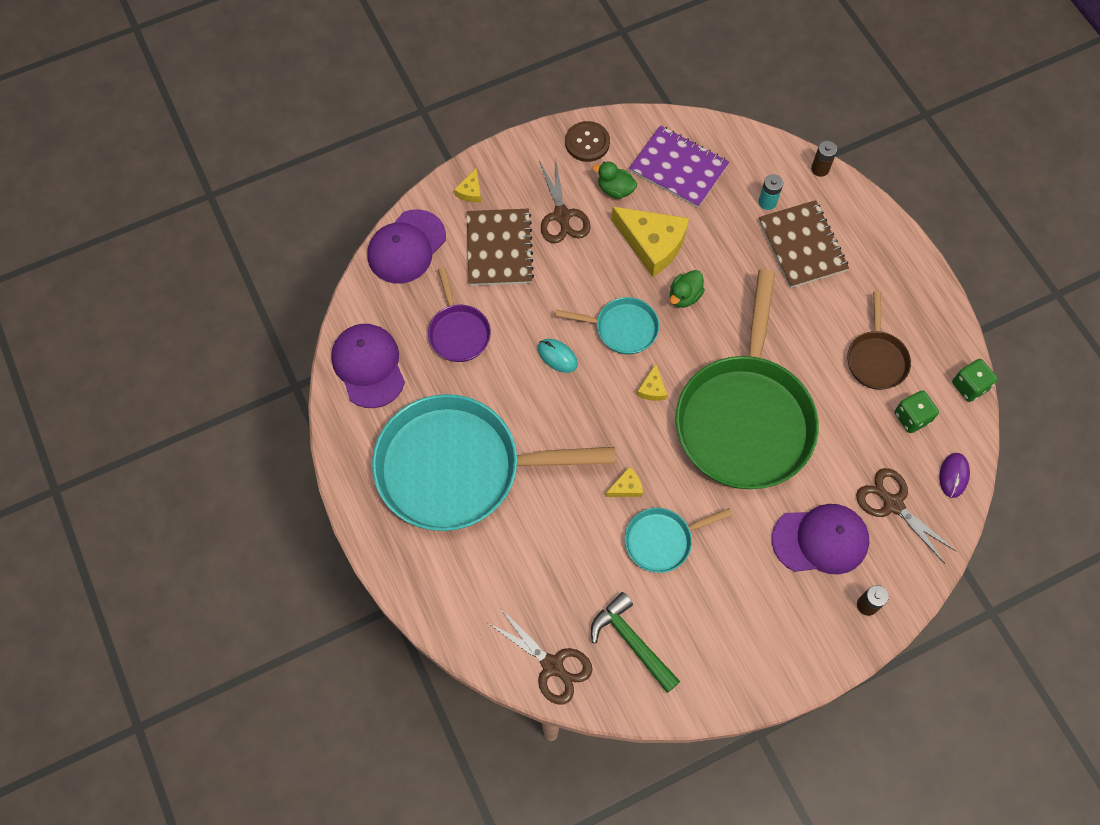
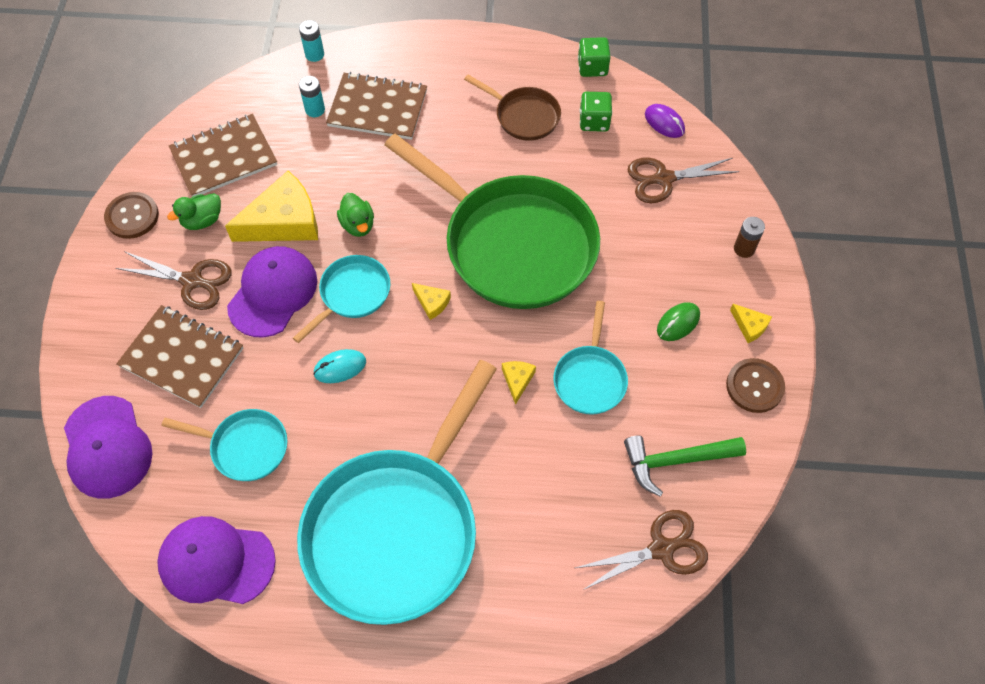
camera: 60 degrees left, 5 degrees down
purple pan [428,267,491,362] -> turquoise pan [161,409,287,481]
yellow cheese [454,168,481,202] -> yellow cheese moved to [730,304,772,343]
purple notebook [629,125,729,208] -> brown notebook [169,114,277,197]
purple cap [772,504,869,575] -> purple cap moved to [227,246,317,338]
brown battery [811,141,837,177] -> turquoise battery [299,20,324,62]
none -> green mouse [657,302,700,341]
none -> brown button [726,358,785,413]

